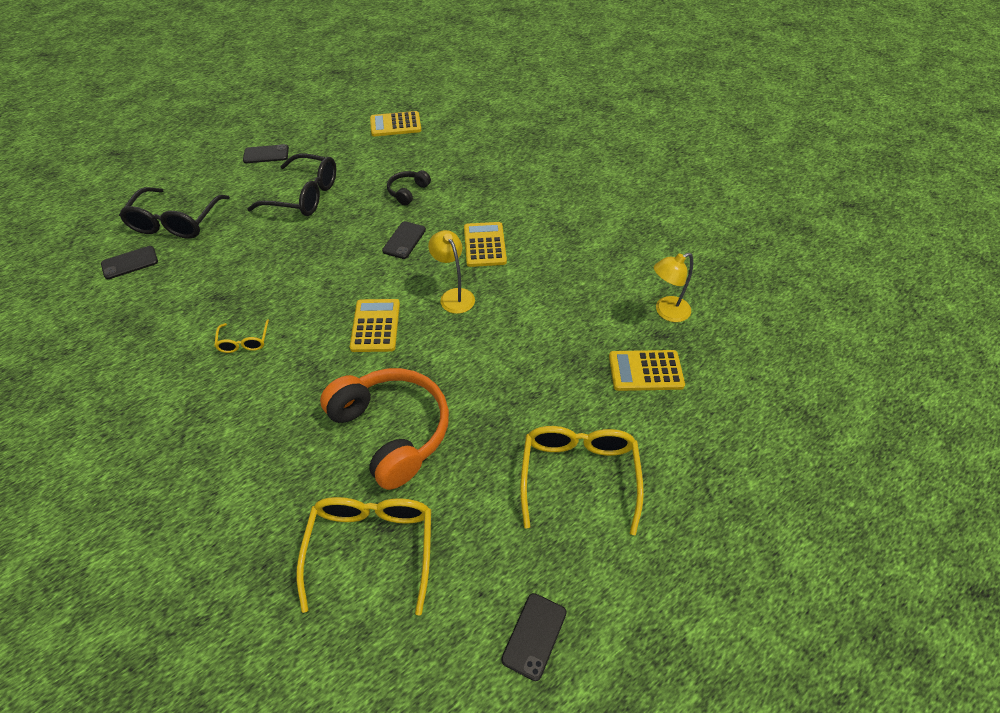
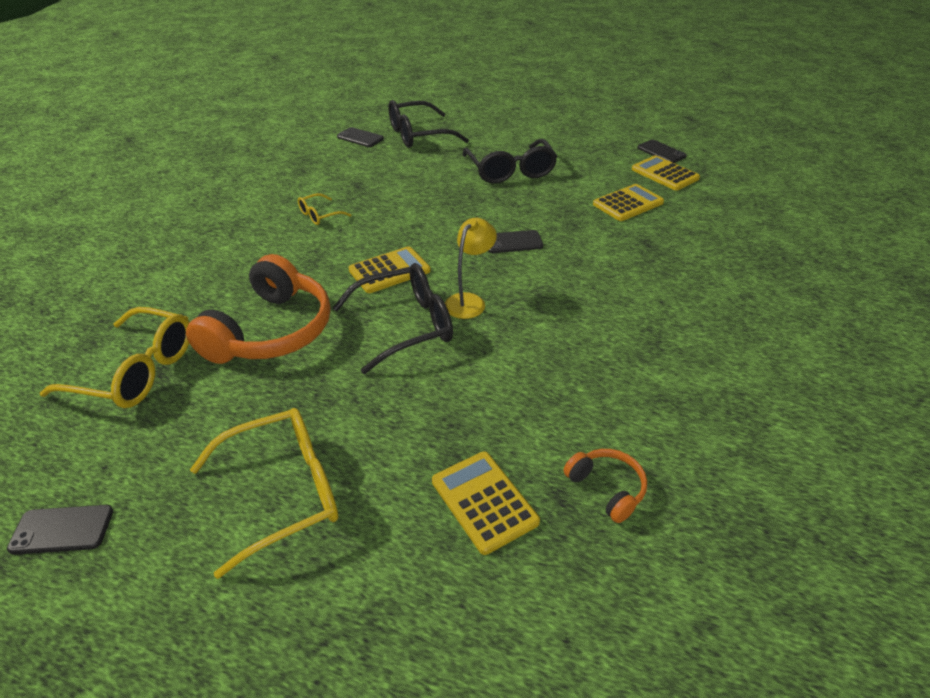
camera: 60 degrees right, 10 degrees down
black phone [243,144,289,163] -> black phone moved to [637,140,687,163]
yellow glasses [296,497,431,616] -> yellow glasses turned 45 degrees clockwise [40,307,190,408]
black headphones [387,170,431,206] -> none
yellow calculator [464,222,507,267] -> yellow calculator moved to [593,184,664,221]
yellow lamp [654,253,693,322] -> orange headphones [564,449,647,523]
none -> black glasses [333,263,453,374]

